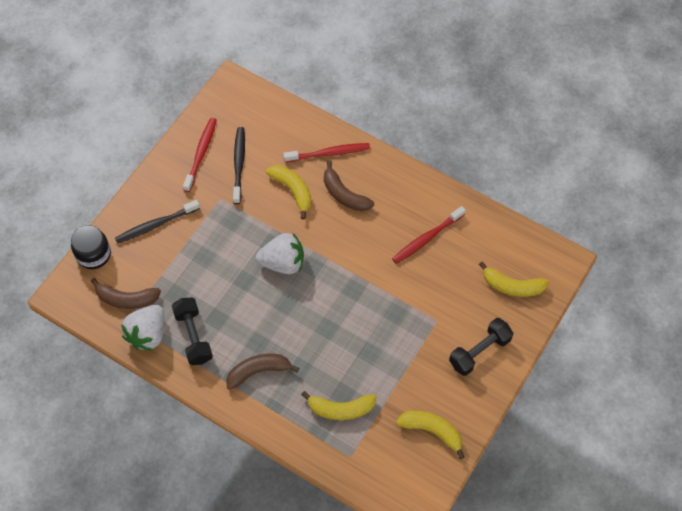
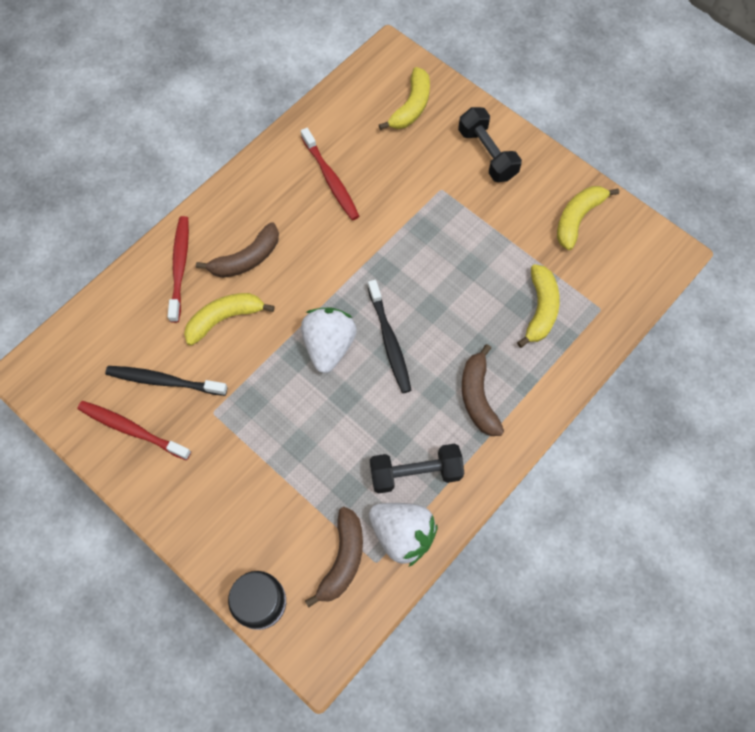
camera: 80 degrees left, 5 degrees up
black toothbrush [115,200,200,244] -> black toothbrush moved to [368,280,411,393]

